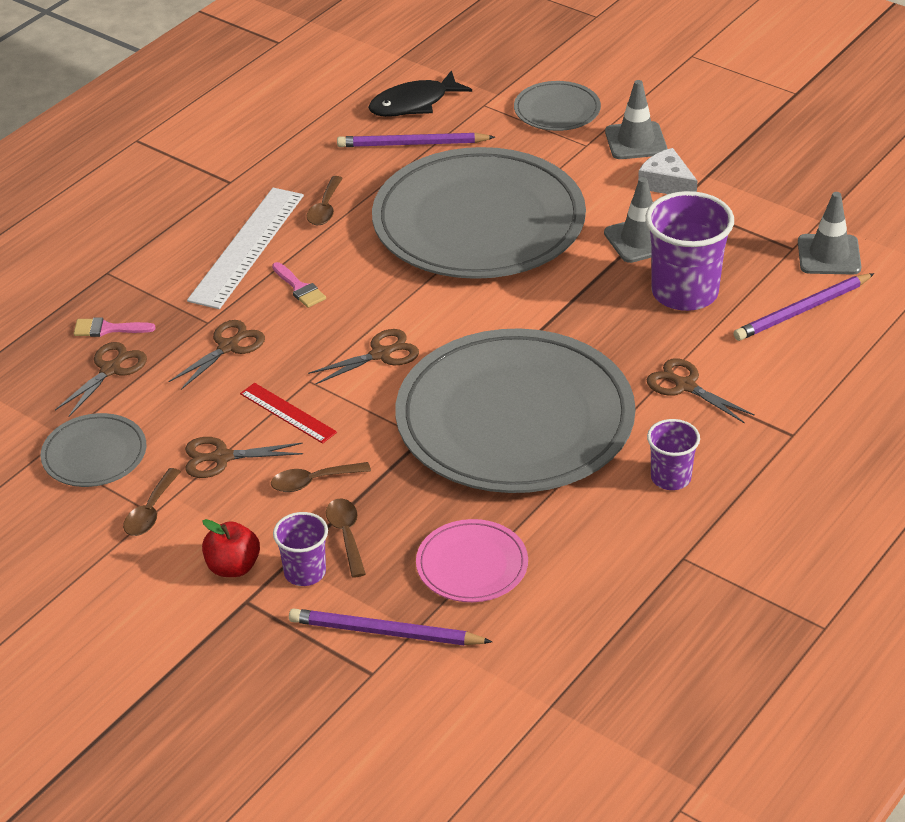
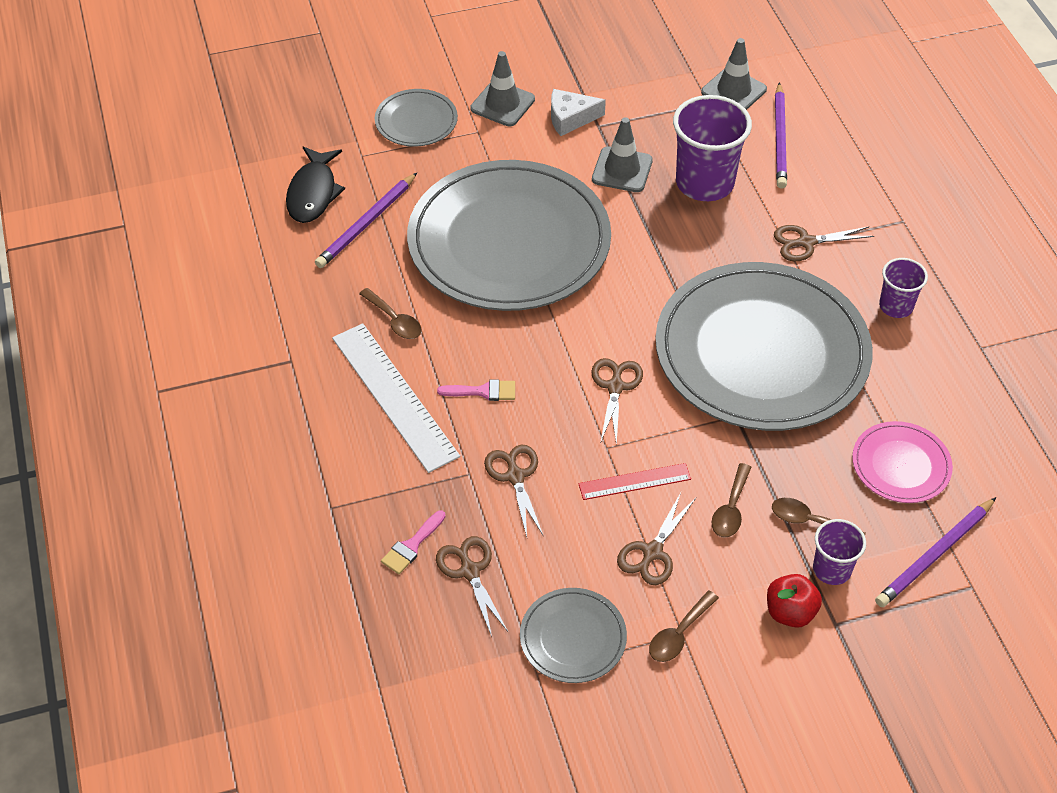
camera: 55 degrees left, 10 degrees up
brown spoon [123,468,181,536] -> brown spoon turned 75 degrees clockwise [649,591,719,662]

